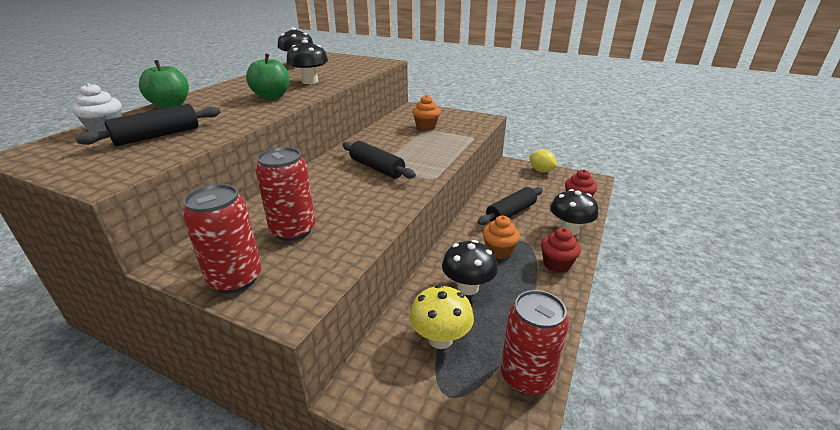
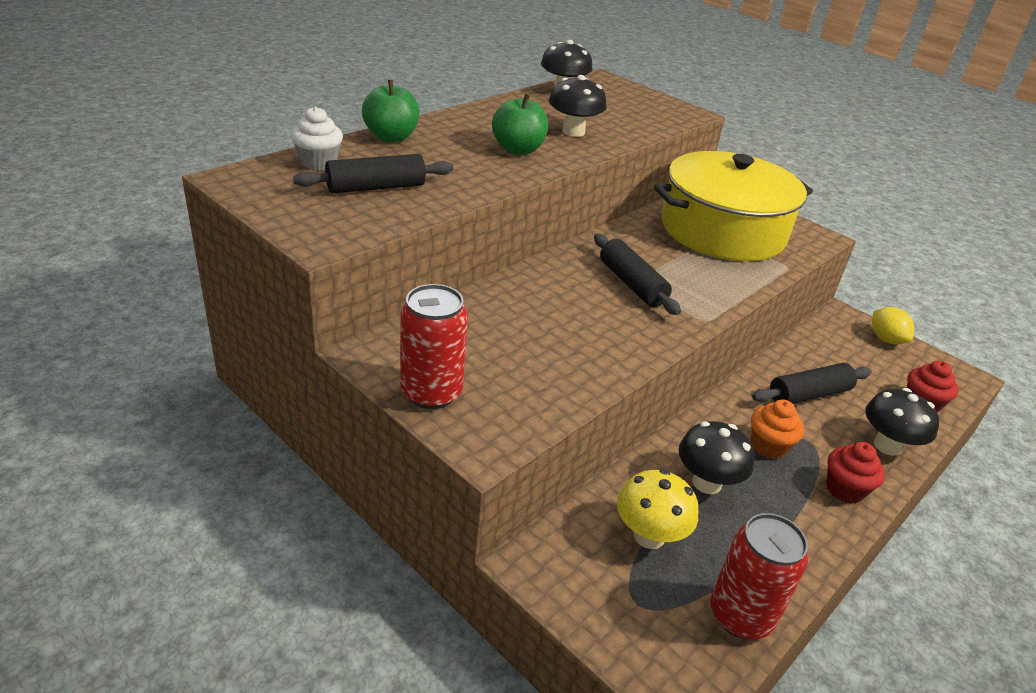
camera: 15 degrees right, 5 degrees up
red can [255,147,315,241] -> none
orange cupcake [412,95,441,131] -> yellow pot [654,151,813,262]

